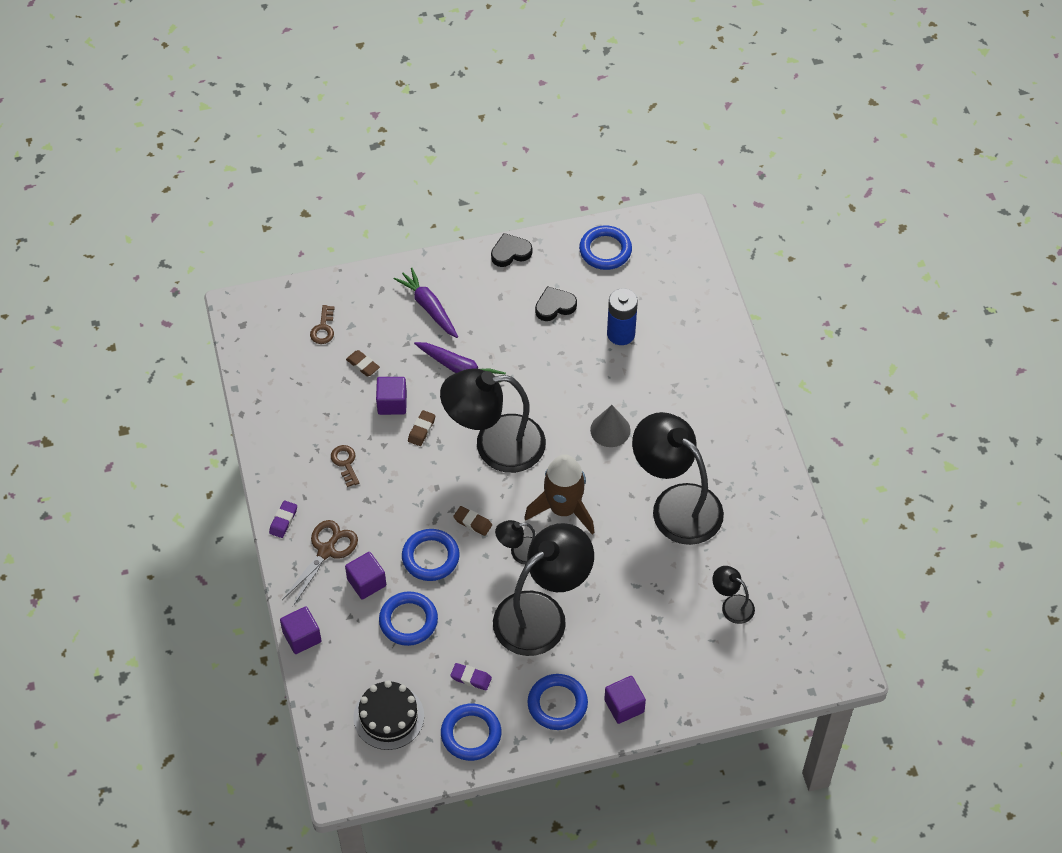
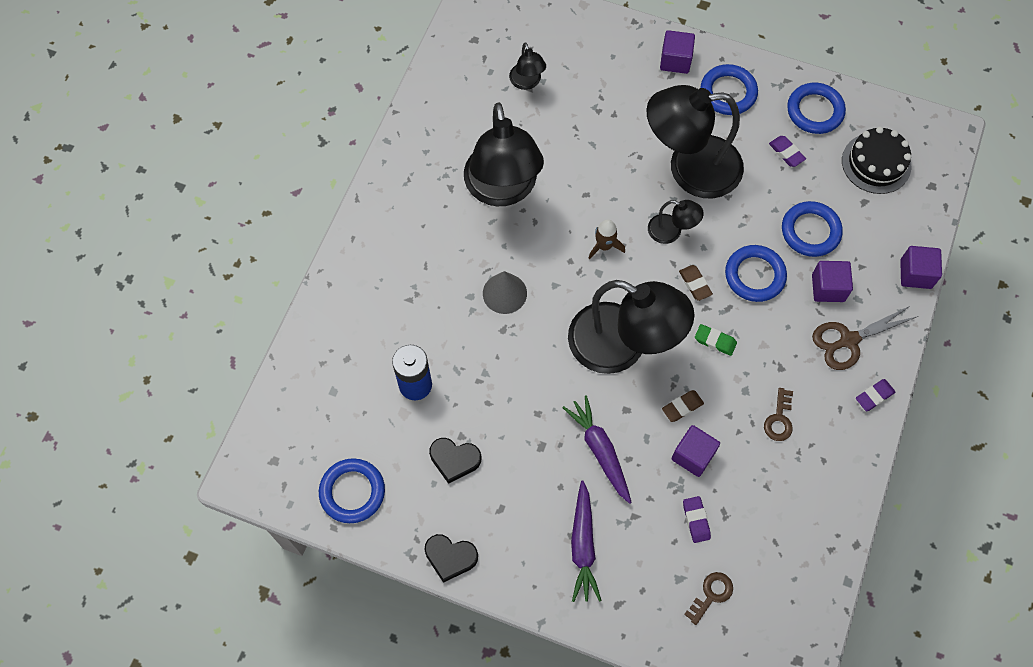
camera: 145 degrees left, 10 degrees up
brown eraser [346,350,380,376] -> purple eraser [683,496,711,543]
brown rocket [524,454,595,535] -> brown rocket [588,220,625,260], size x0.50
none -> green eraser [695,324,737,356]

